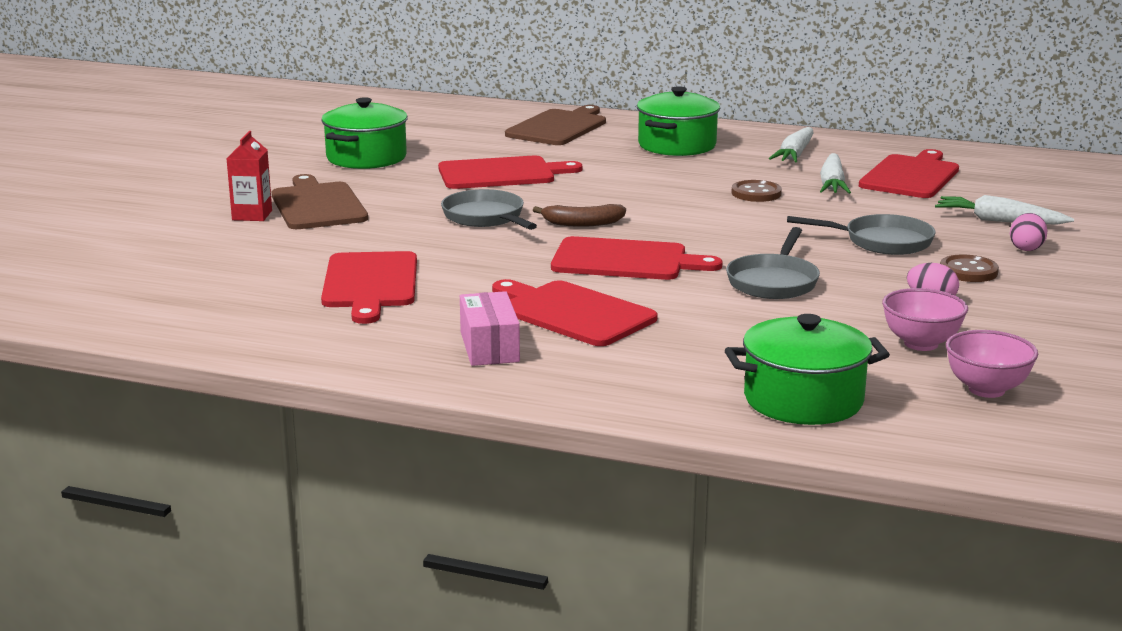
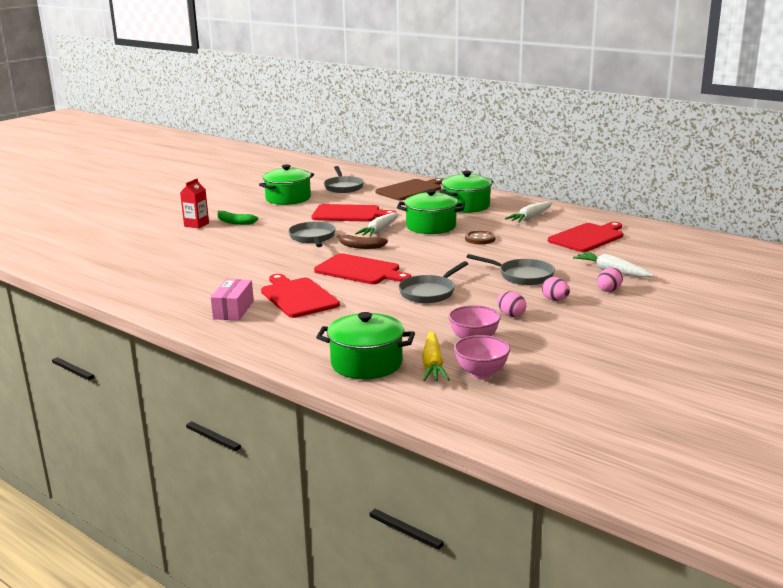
camera: 20 degrees right, 0 degrees up
brown cutting board [272,174,368,229] -> green banana [217,210,258,225]
red cutting board [321,251,417,324] -> none
white carrot [820,153,851,194] -> white carrot moved to [355,212,398,237]
brown button [940,254,999,282] -> pink egg [542,277,570,301]
none -> grey pan [324,166,364,193]
none -> green pot [397,189,465,234]
none -> yellow carrot [422,331,450,381]

